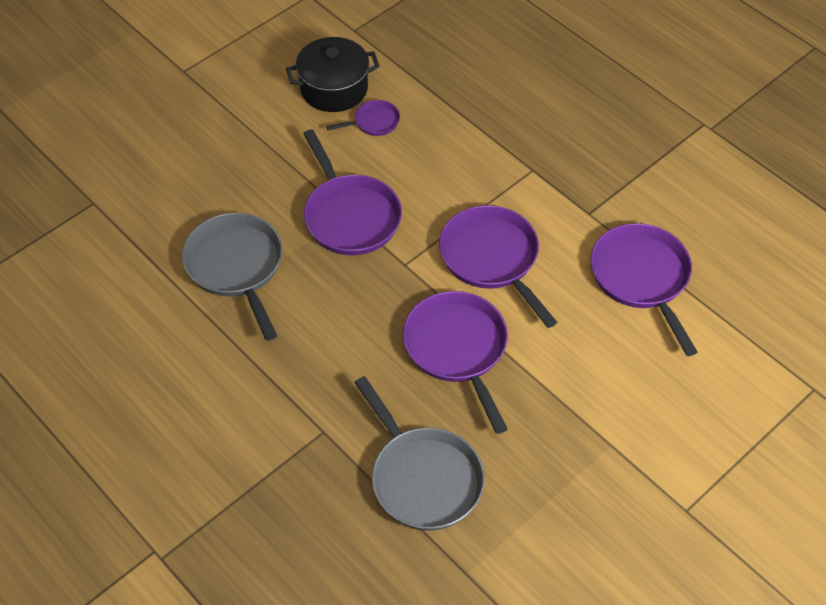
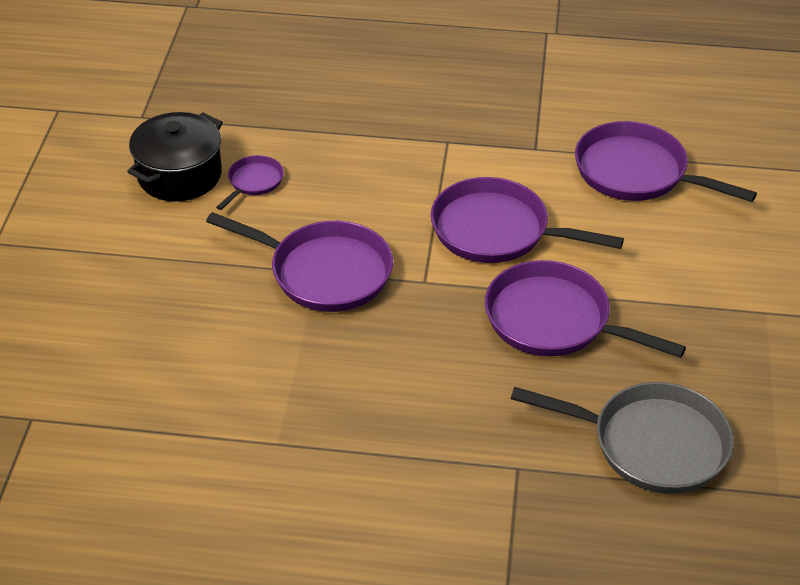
camera: 40 degrees left, 10 degrees down
grey pan [182,213,283,341] -> none

